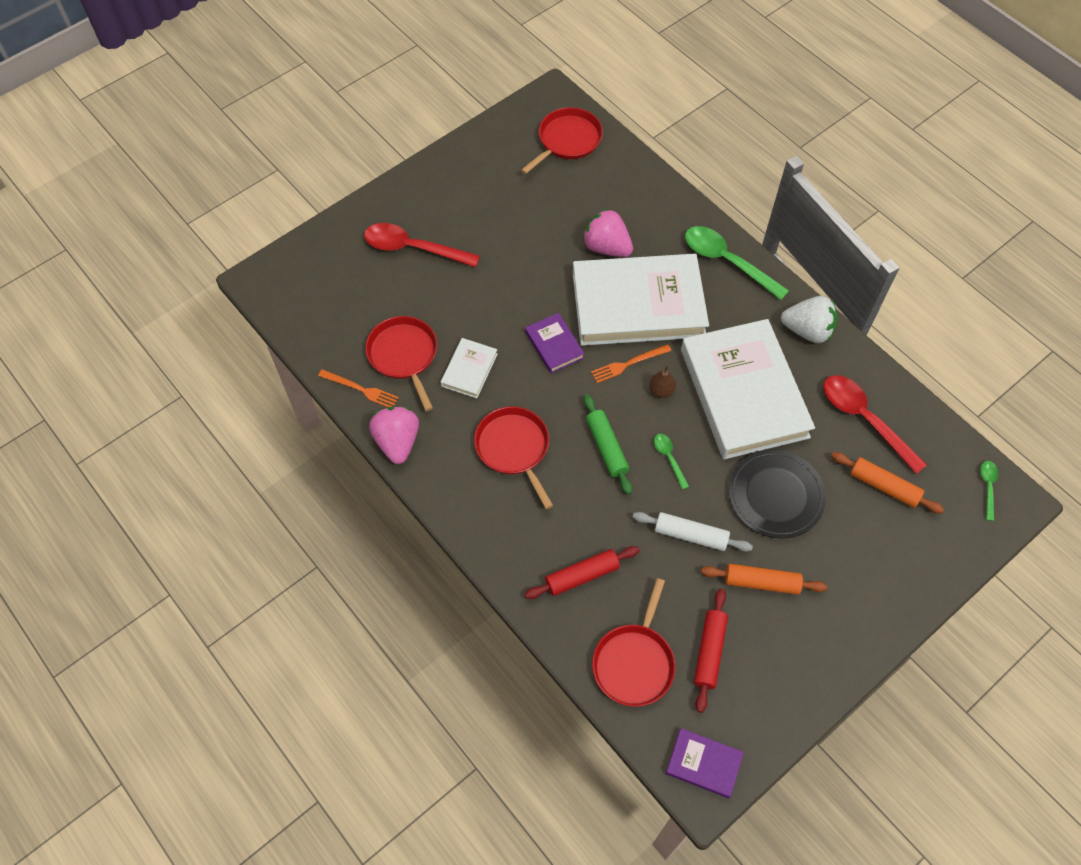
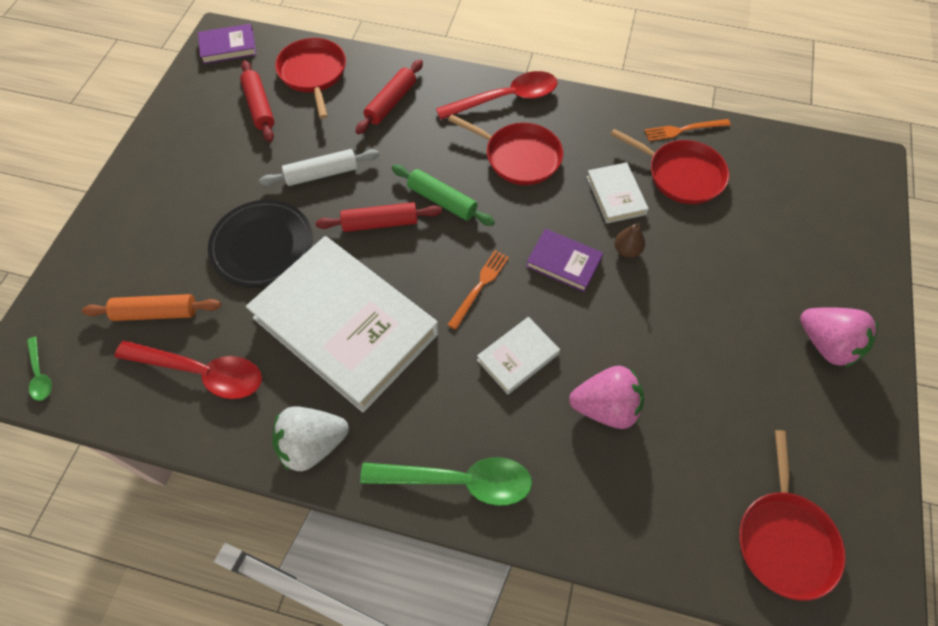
camera: 145 degrees right, 0 degrees up
red spoon [364,223,480,267] -> red spoon moved to [436,71,558,120]
pink strawberry [369,407,419,464] -> pink strawberry moved to [800,307,878,368]
white book [573,254,709,346] -> white book [477,317,560,394], size x0.43
brown pear [649,366,676,398] -> brown pear moved to [615,223,645,258]
green spoon [654,434,689,490] -> red rolling pin [315,202,442,232]
orange rolling pin [701,564,827,595] -> none

